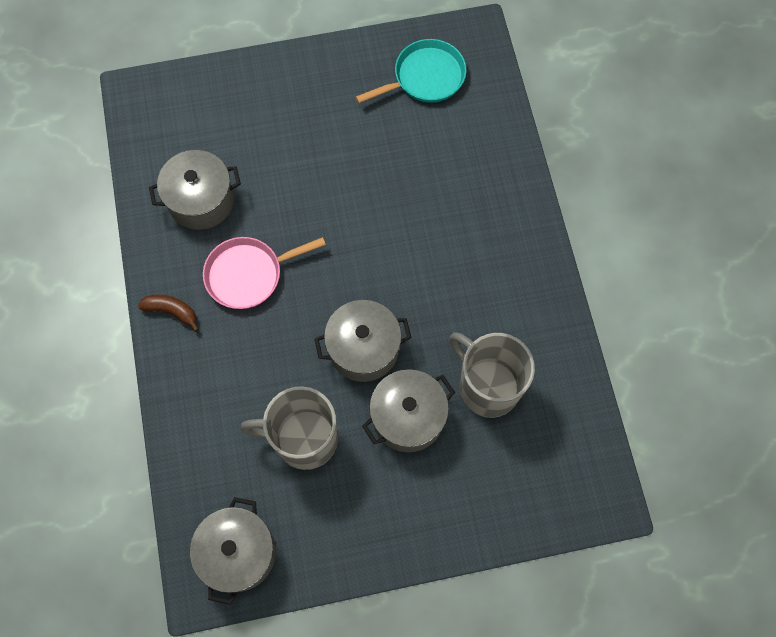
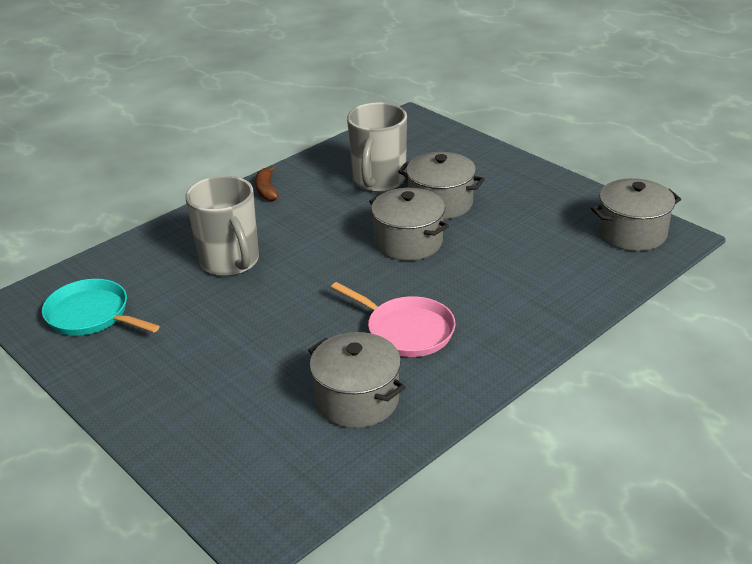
camera: 120 degrees left, 35 degrees down
brown banana [138,295,199,332] -> brown banana moved to [255,166,279,201]
grey mug [241,386,338,470] -> grey mug moved to [186,176,259,276]

